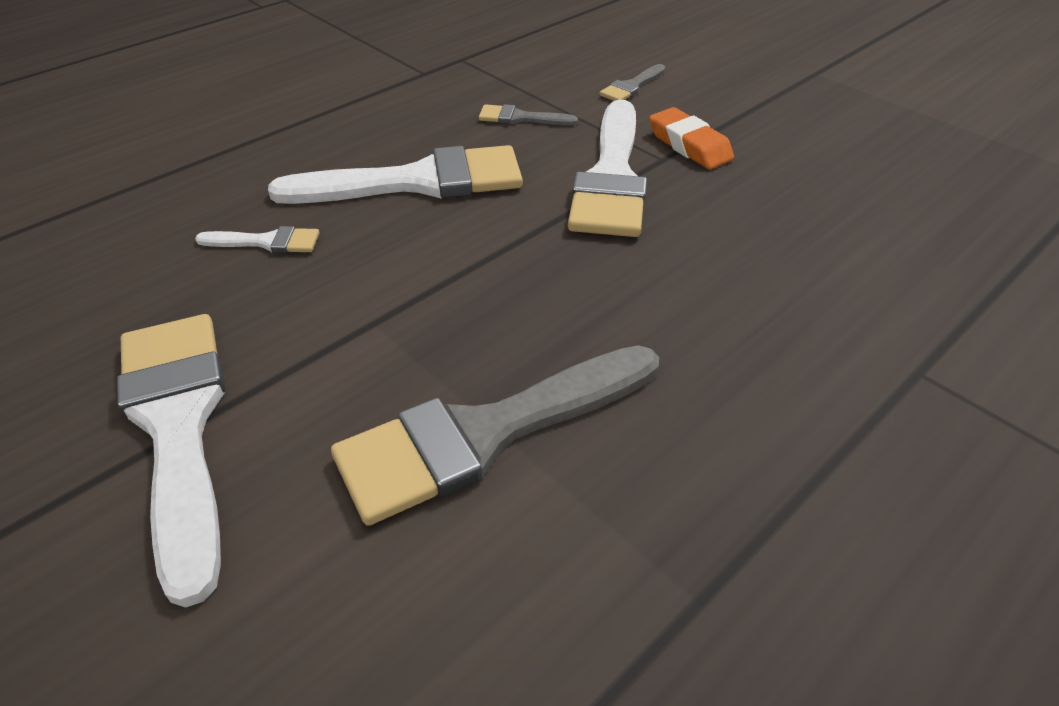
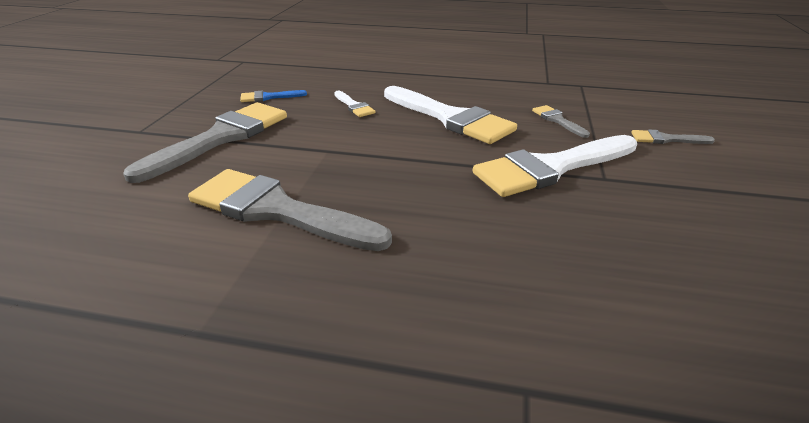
camera: 55 degrees right, 10 degrees down
white brush [117,314,225,608] -> grey brush [123,102,287,183]
orange eraser [649,107,734,169] -> none
none -> blue brush [240,90,307,102]

